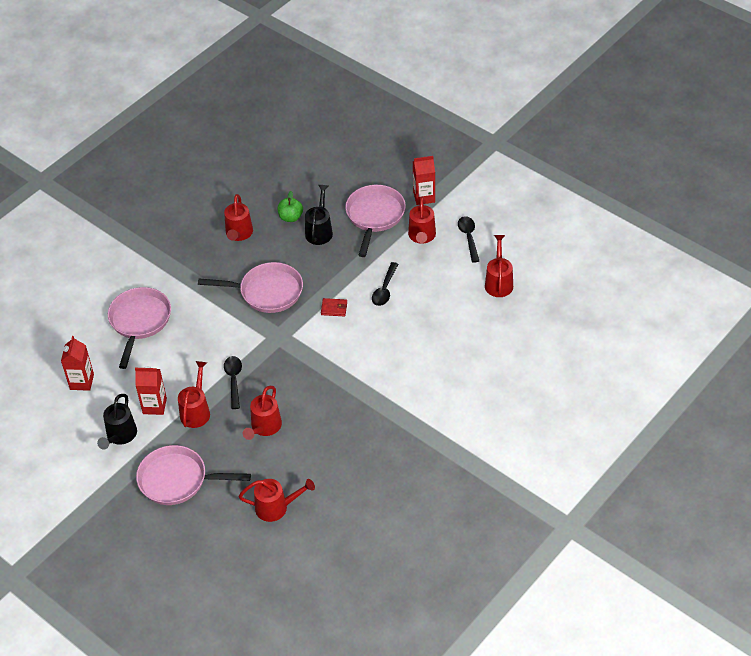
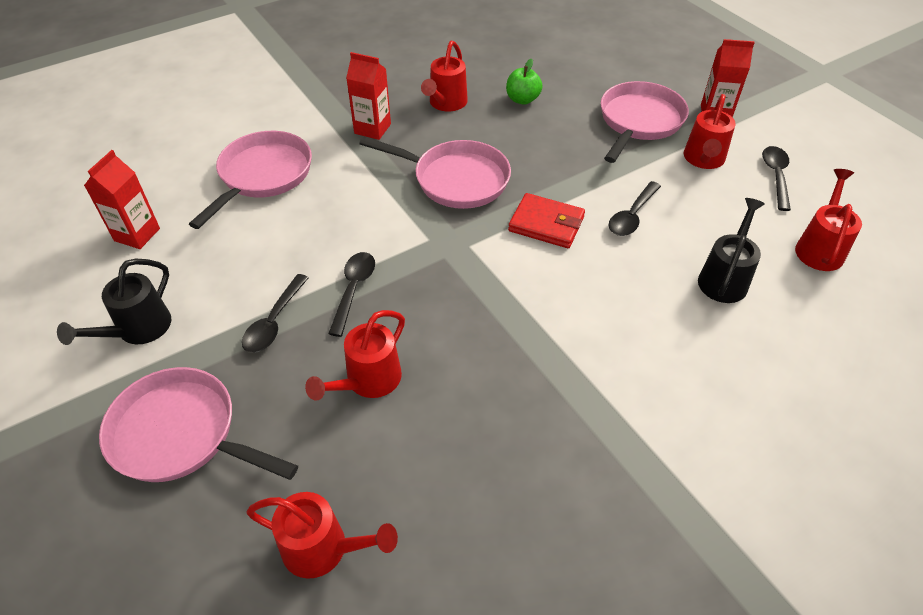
camera: 15 degrees right, 0 degrees up
red carton [135,367,167,415] -> red carton moved to [346,52,391,140]
red watering can [178,361,210,428] -> black spoon [242,274,309,353]
black watering can [305,185,333,245] -> black watering can moved to [698,198,765,303]
red wallet [321,298,347,316] -> red wallet [508,193,585,248], size x1.66

